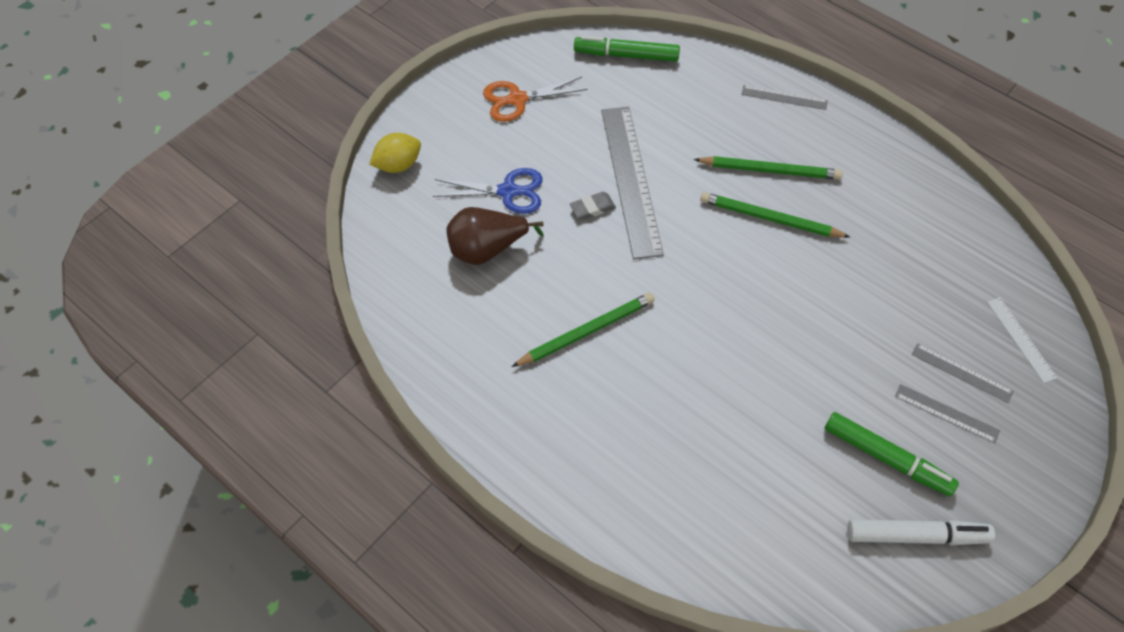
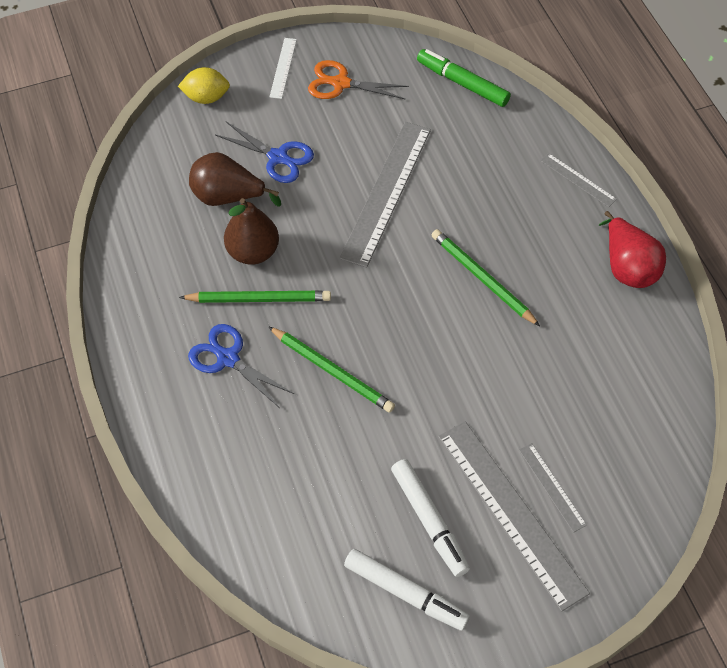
camera: 30 degrees right, 0 degrees up
grey eraser [570,192,616,220] -> none
green pencil [694,156,843,180] -> green pencil moved to [268,326,395,413]
green marker [825,412,959,497] -> white marker [391,459,470,577]
grey ruler [895,384,1000,443] -> grey ruler [438,421,590,612], size x2.12
white ruler [987,297,1057,383] -> white ruler moved to [270,38,297,99]
none -> blue scissors [188,324,294,408]
none -> brown pear [224,198,279,265]
none -> red pear [599,211,666,288]

